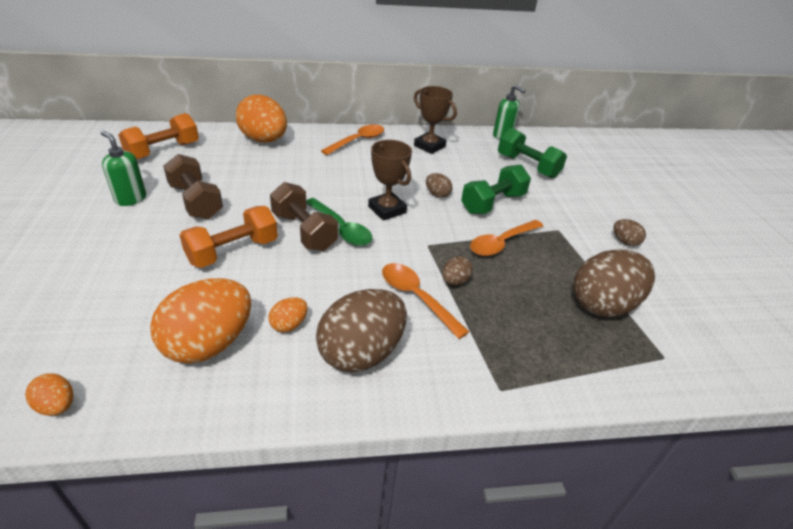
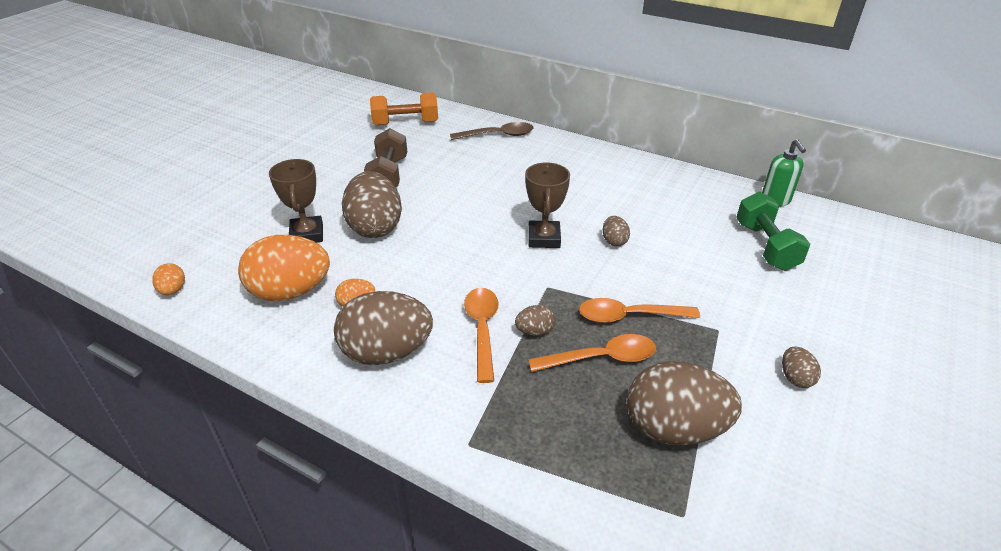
camera: 40 degrees right, 0 degrees up
green soap dispenser [101,131,146,206] -> none
orange dumbbell [180,206,278,268] -> brown egg [342,171,402,238]
orange egg [236,95,287,143] -> brown spoon [450,122,533,140]
brown dumbbell [270,182,338,251] -> none
green spoon [306,198,372,246] -> none
orange spoon [321,125,384,155] -> orange spoon moved to [528,334,656,372]
brown trophy [414,86,457,154] -> brown trophy moved to [269,159,323,243]
green dumbbell [461,165,531,214] -> none

